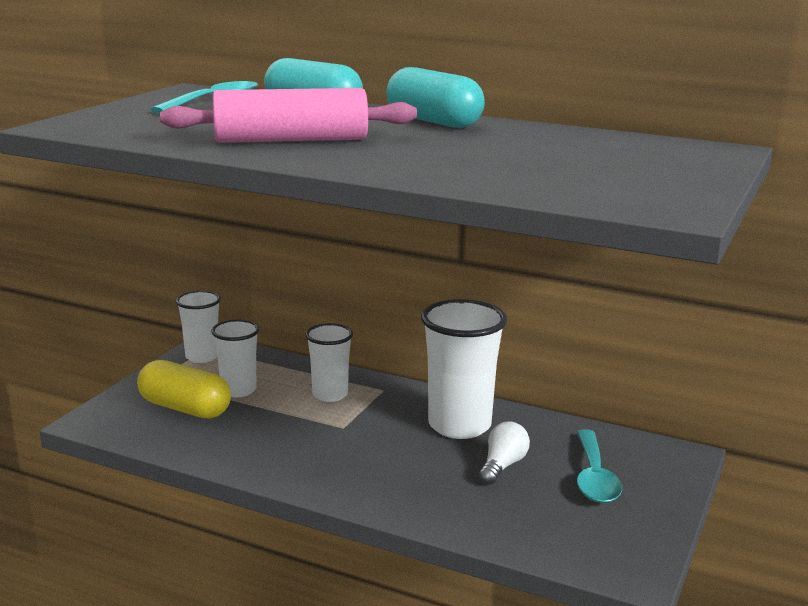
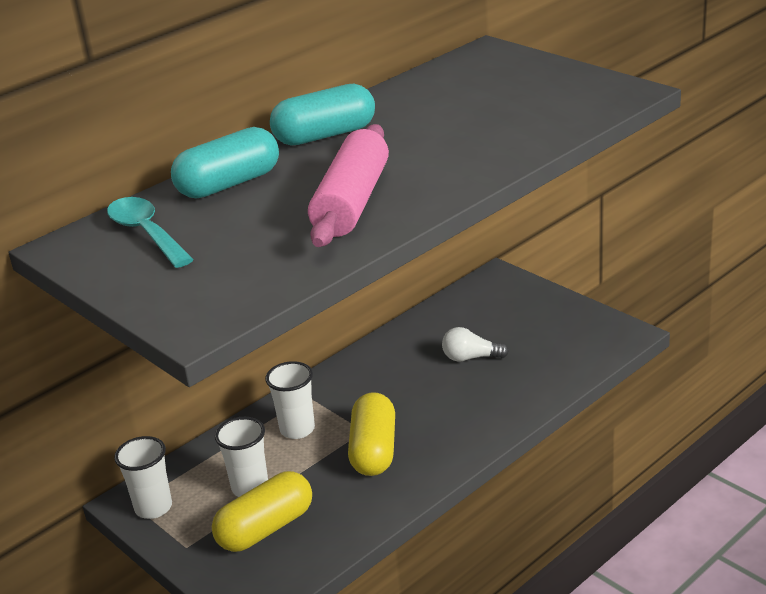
camera: 65 degrees left, 10 degrees up
white cup [421,299,507,439] -> none
white light bulb [479,421,530,485] -> white light bulb turned 45 degrees counterclockwise [442,327,509,362]
turquoise spoon [577,429,622,503] -> none
none -> yellow capsule [348,392,395,476]

